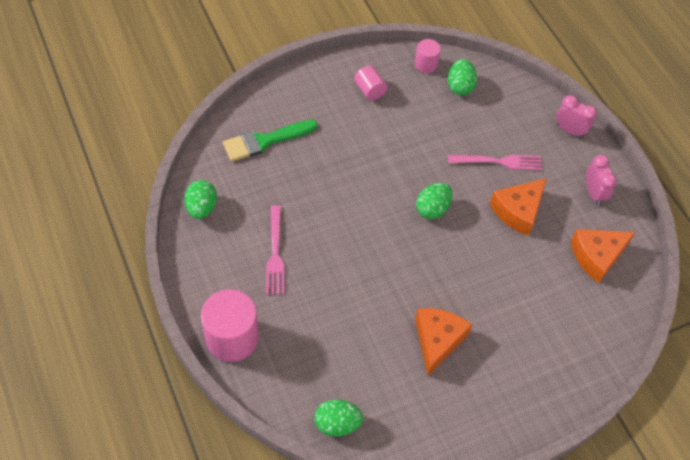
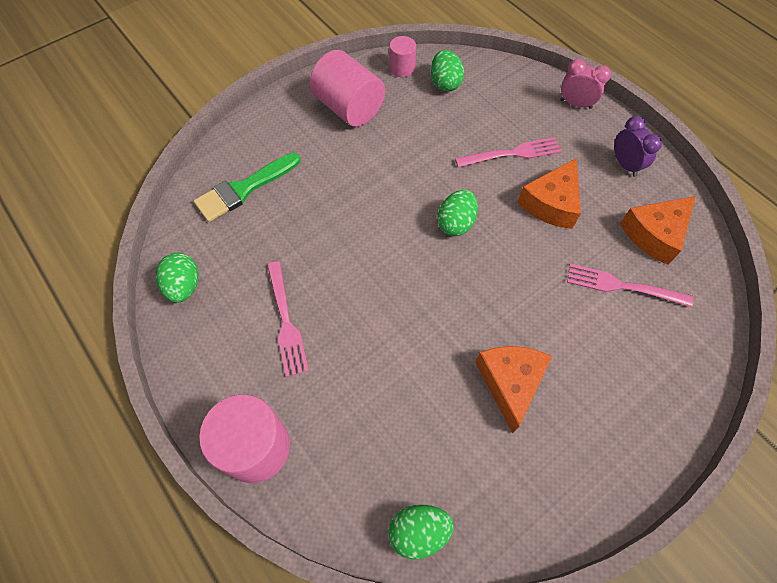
camera: 10 degrees left, 5 degrees up
pink cylinder [354,65,387,100] -> pink cylinder [310,50,385,127], size x1.87
pink clock [586,155,617,206] -> purple clock [614,116,662,177]
none -> pink fork [567,264,693,307]

